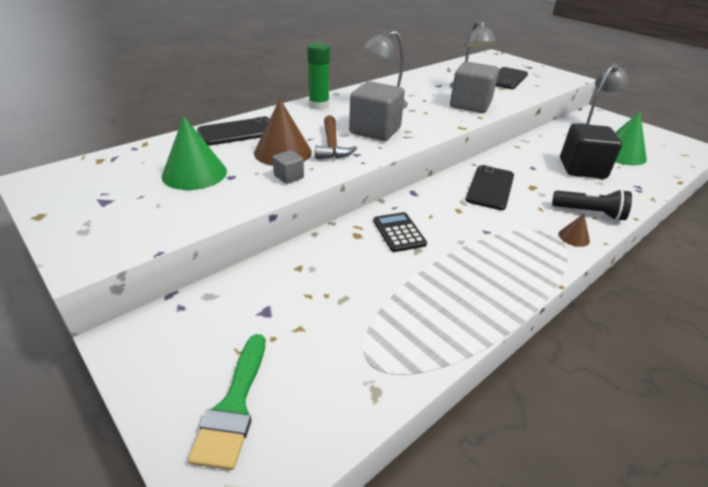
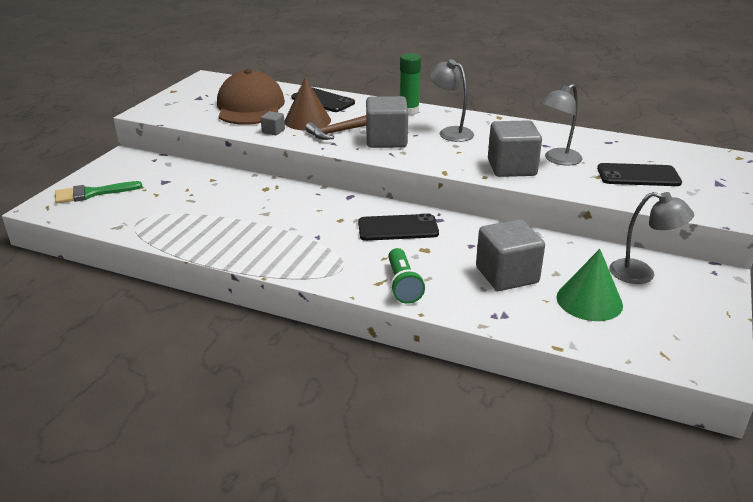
camera: 65 degrees right, 5 degrees down
green cone [162,116,227,190] -> brown cap [217,69,285,125]
black calculator [373,212,427,252] -> none
black flashlight [552,189,632,221] -> green flashlight [388,248,425,304]
brown cone [558,214,590,247] -> none
black cube [560,123,622,179] -> grey cube [476,219,545,291]

